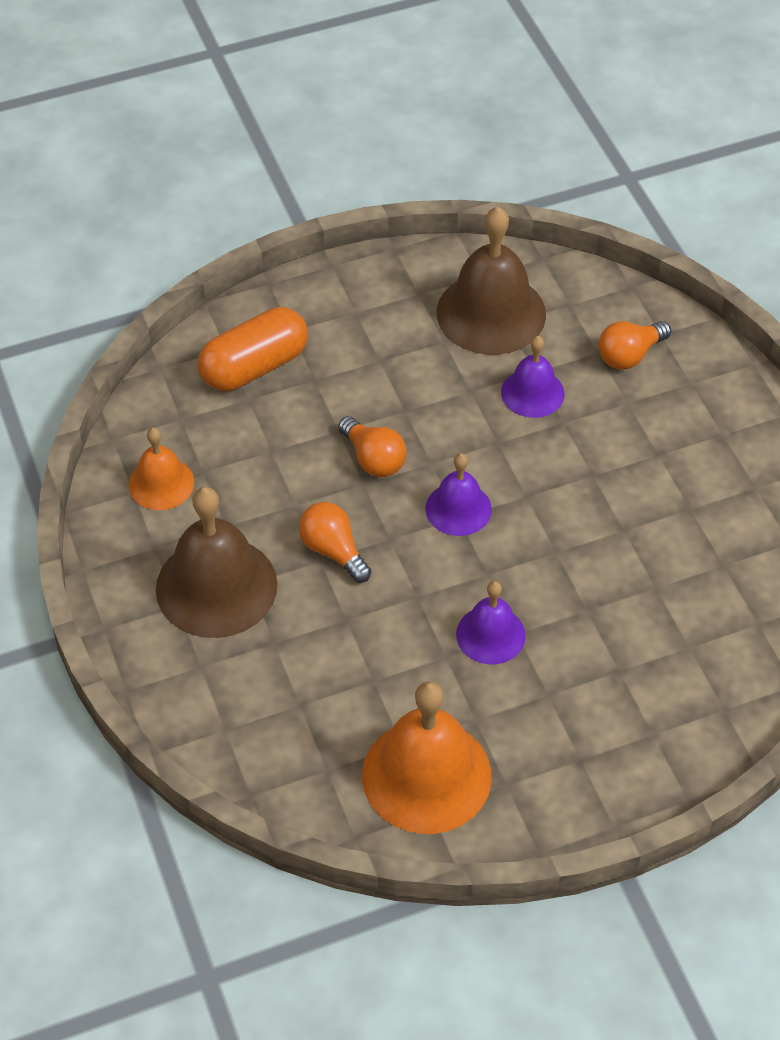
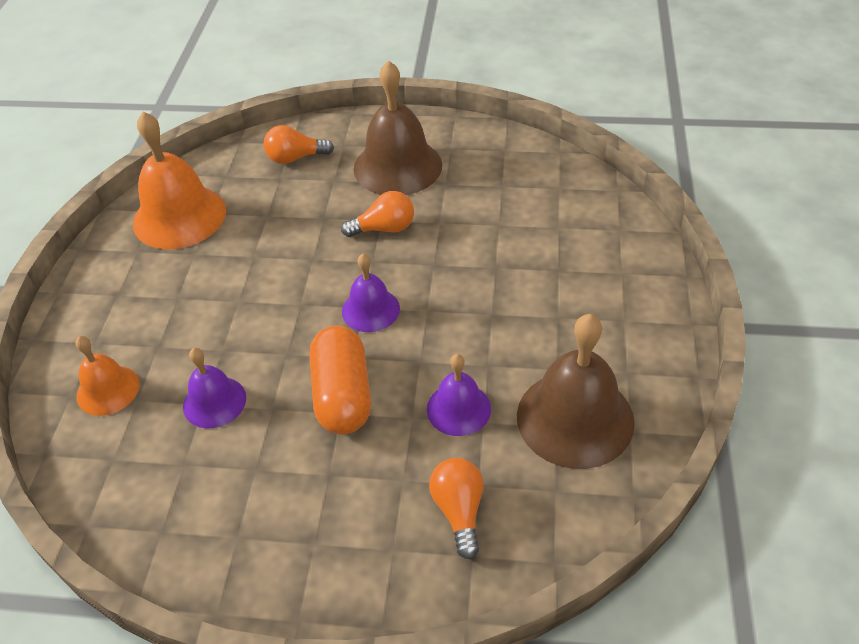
camera: 120 degrees right, 5 degrees down
orange bell [129,428,194,510] -> orange bell moved to [75,336,139,416]
orange capsule [198,307,308,391] -> orange capsule moved to [310,325,371,435]
orange light bulb [338,416,406,477] -> orange light bulb moved to [264,125,334,164]
purple bell [456,581,526,665] -> purple bell moved to [183,348,246,428]

